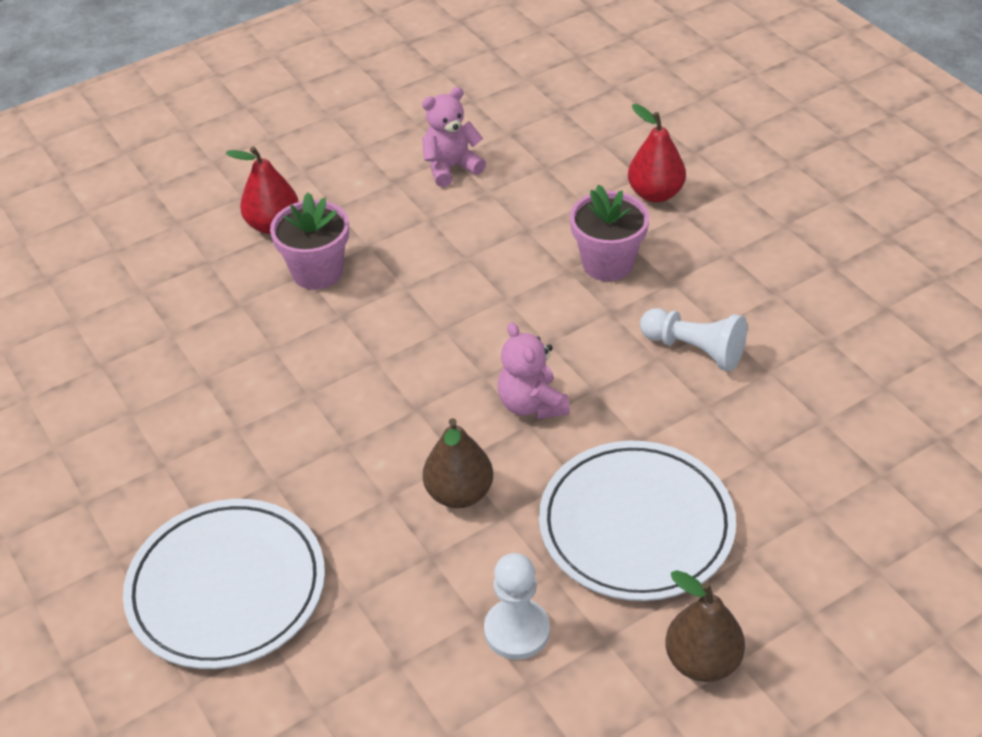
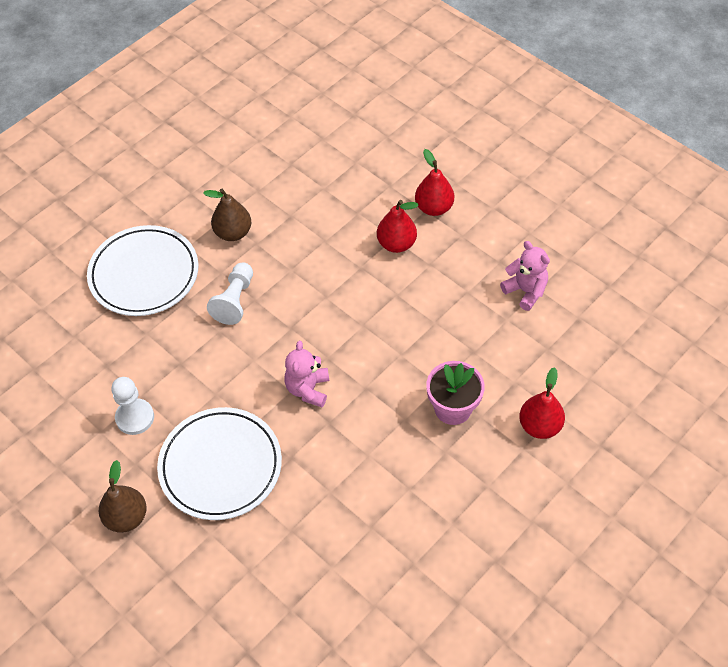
camera: 75 degrees right, 10 degrees up
pink flower pot [270,192,349,290] -> red pear [377,200,419,253]
brown pear [423,418,493,508] -> brown pear moved to [203,188,251,241]
pink teddy bear [498,322,570,419] -> pink teddy bear turned 45 degrees counterclockwise [284,341,329,407]
white pawn [640,308,747,372] -> white pawn moved to [207,262,253,325]

